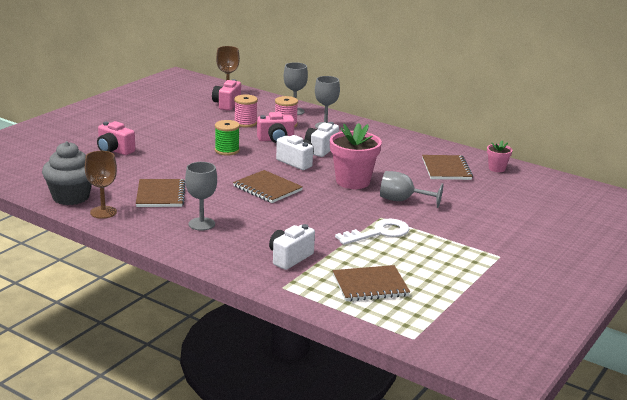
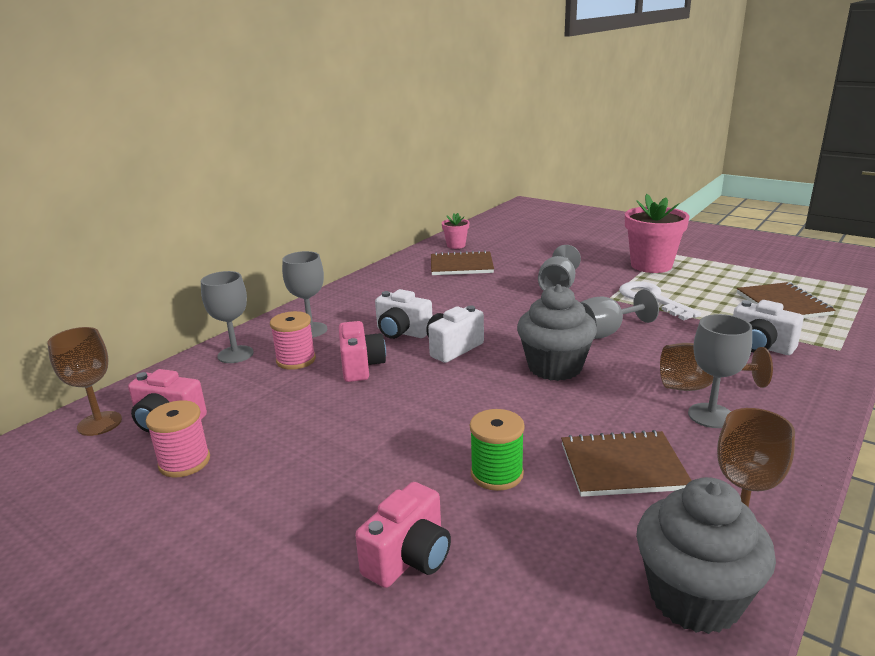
camera: 85 degrees left, 0 degrees up
green spool [215,120,240,155] -> green spool moved to [470,409,525,491]
brown notebook [233,170,303,203] -> grey cupcake [517,284,597,381]
pink spool [234,94,258,128] -> pink spool moved to [146,400,210,477]
pink flower pot [330,123,382,189] -> pink flower pot moved to [625,194,690,273]
none -> grey goblet [580,289,659,339]
none -> brown goblet [660,343,773,391]

